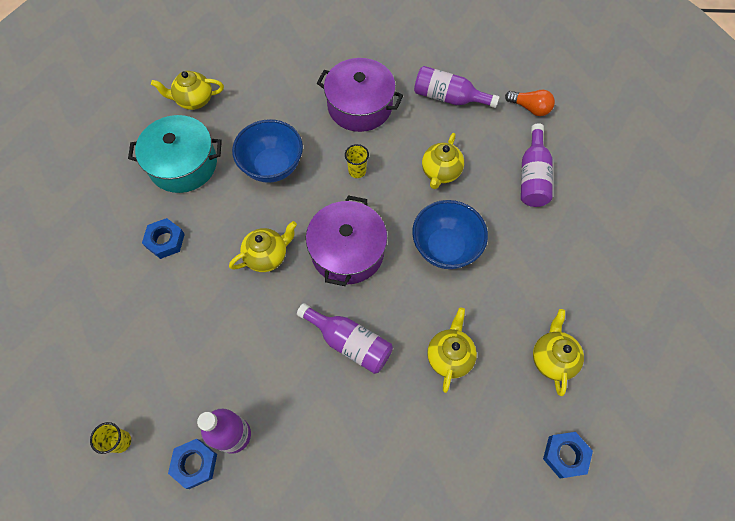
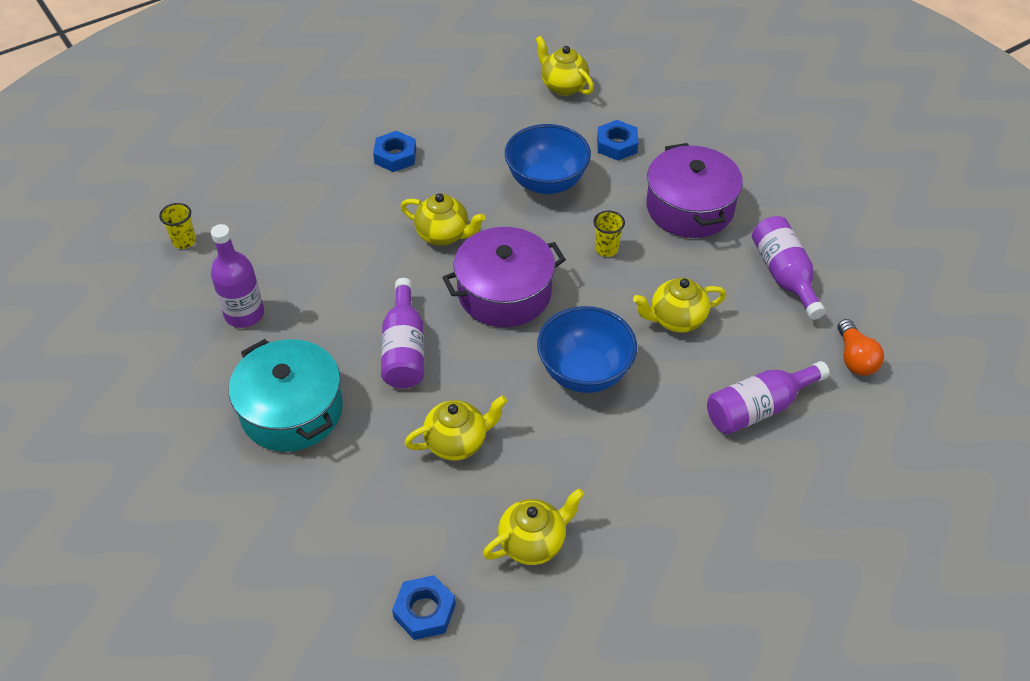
camera: 55 degrees right, 15 degrees down
turquoise pot [128,115,222,193] -> turquoise pot moved to [229,339,343,452]
blue nut [168,439,217,489] -> blue nut moved to [597,120,639,161]

